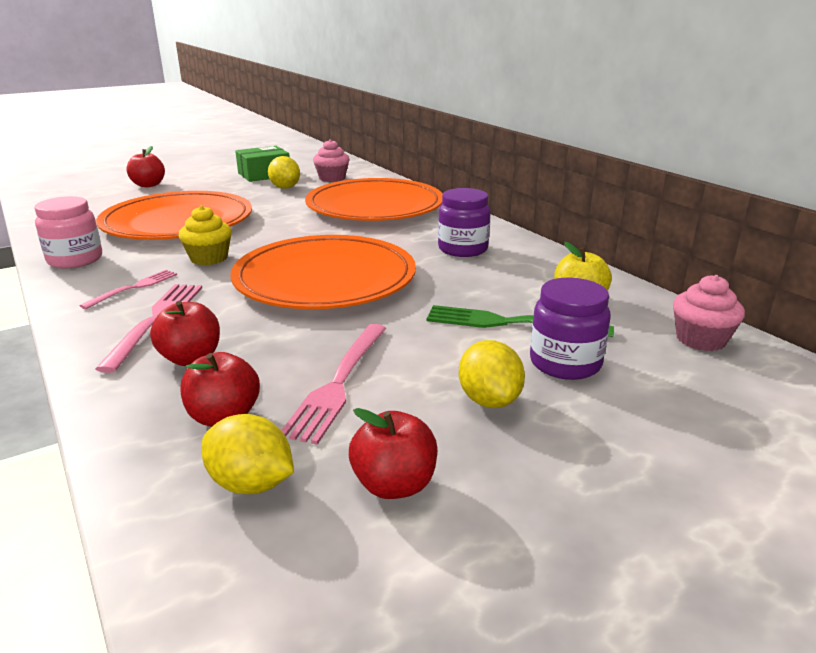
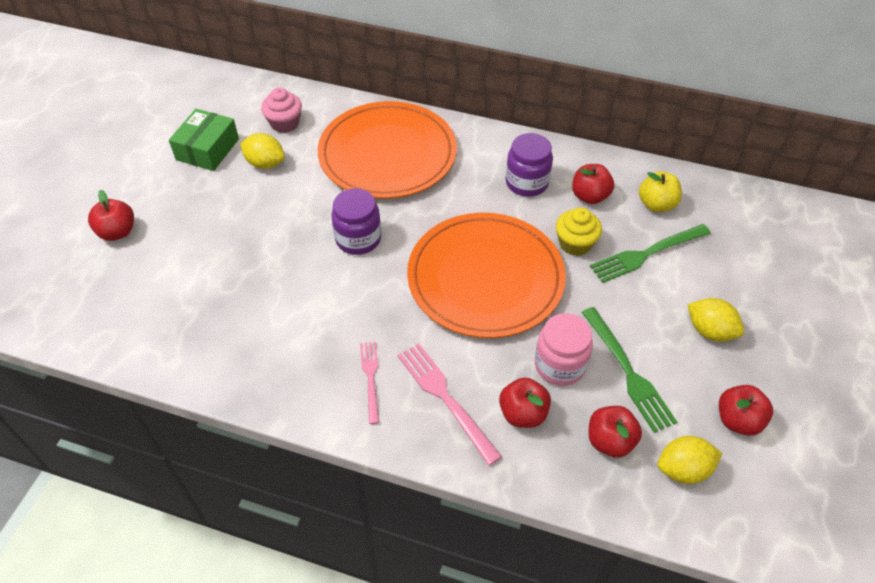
camera: 40 degrees left, 25 degrees up
pink jar [34,196,102,268] -> pink jar moved to [535,313,593,386]
orange plate [96,191,252,240] -> none
yellow cupcake [179,206,232,265] -> yellow cupcake moved to [556,207,602,256]
pink fork [281,324,387,445] -> green fork [582,307,677,433]
purple jar [530,278,611,380] -> purple jar moved to [331,188,381,255]
pink cupcake [673,275,745,351] -> none
none -> red apple [572,164,614,204]

